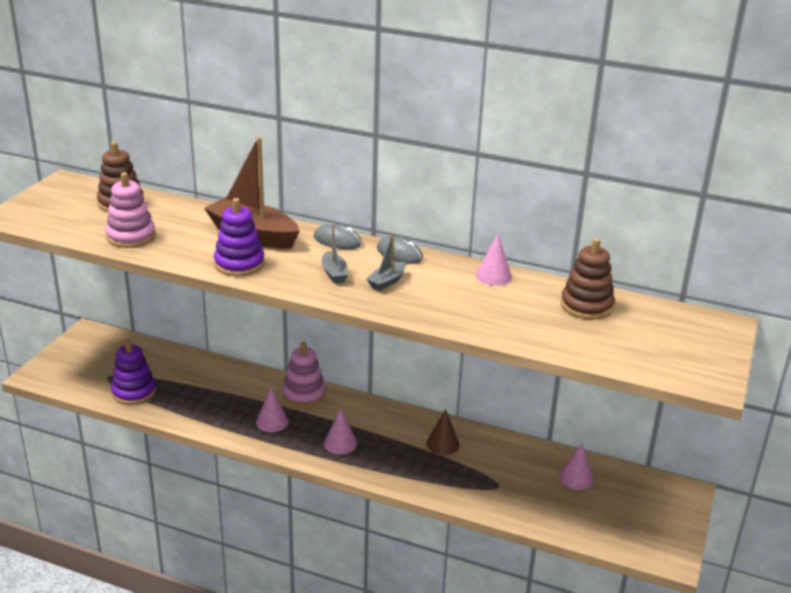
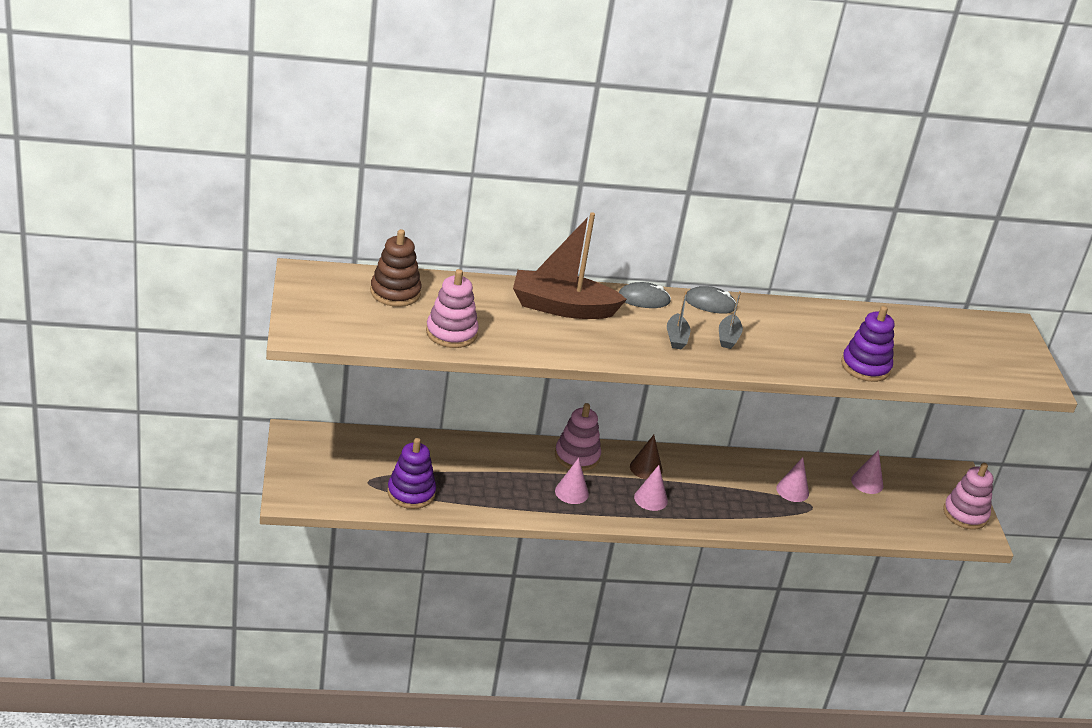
camera: 30 degrees left, 5 degrees up
purple stacking toy [214,198,265,276] -> purple stacking toy moved to [841,306,894,382]
grey boat [322,224,348,283] -> grey boat turned 45 degrees clockwise [667,291,690,350]
brown cone [427,409,460,455] -> brown cone moved to [630,435,663,479]
pink cone [476,234,512,286] -> pink cone moved to [776,457,809,502]
brown stacking toy [561,238,615,320] -> none
none -> pink stacking toy [943,463,993,530]

